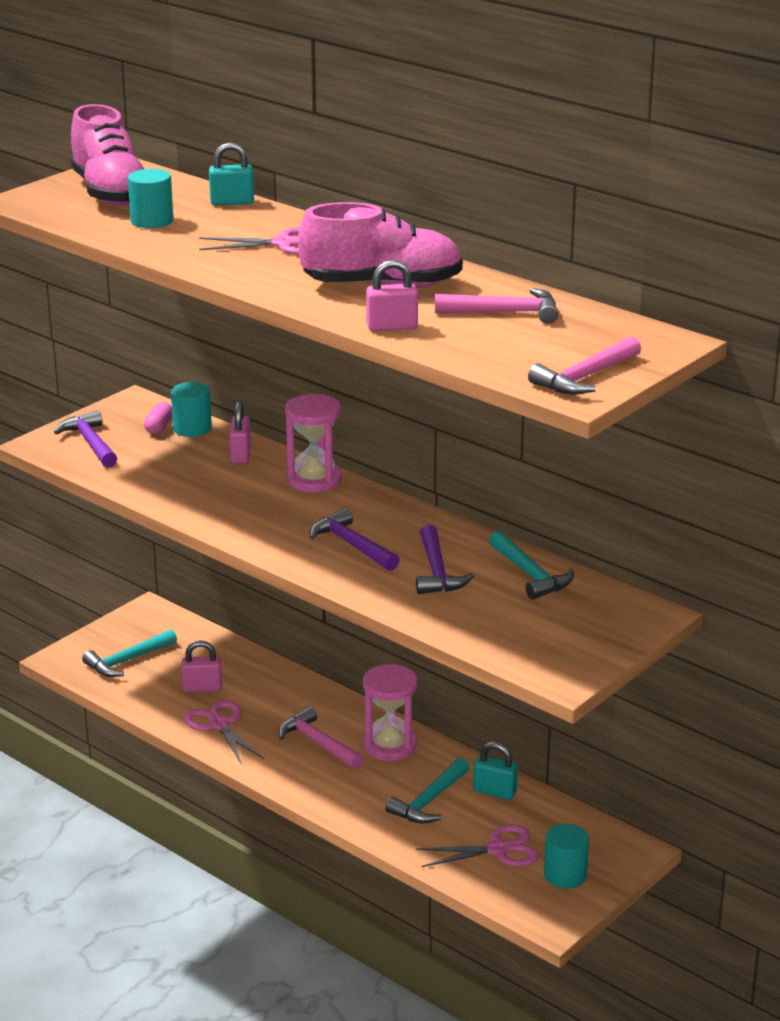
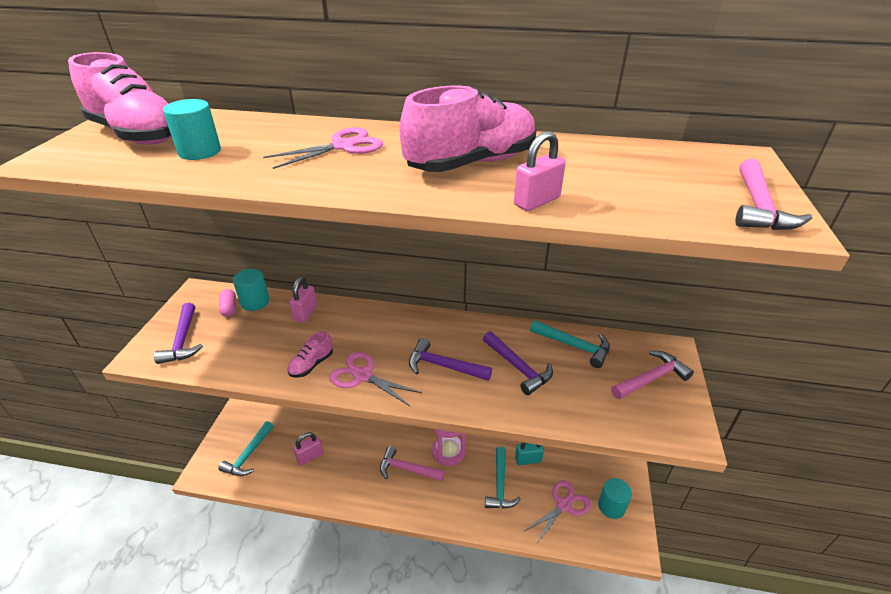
camera: 30 degrees left, 10 degrees up
purple hammer [54,411,117,467] -> purple hammer turned 135 degrees counterclockwise [154,303,203,364]
pink scissors [184,700,264,765] -> pink scissors moved to [329,352,422,407]
turquoise padlock [209,142,254,205] -> none
pink padlock [229,401,251,463] -> pink padlock turned 45 degrees clockwise [289,277,317,323]
pink hourglass [285,394,342,493] -> none
pink hammer [435,288,558,324] -> pink hammer moved to [611,351,694,399]
none -> pink shoe [288,331,333,377]

